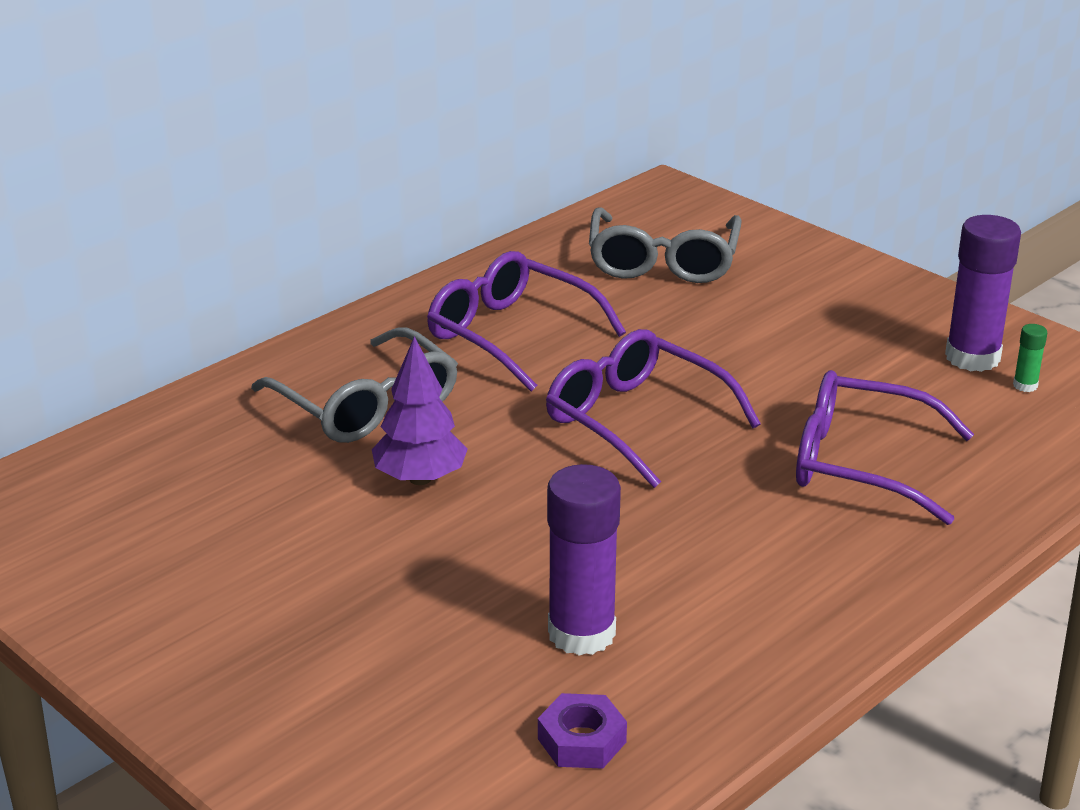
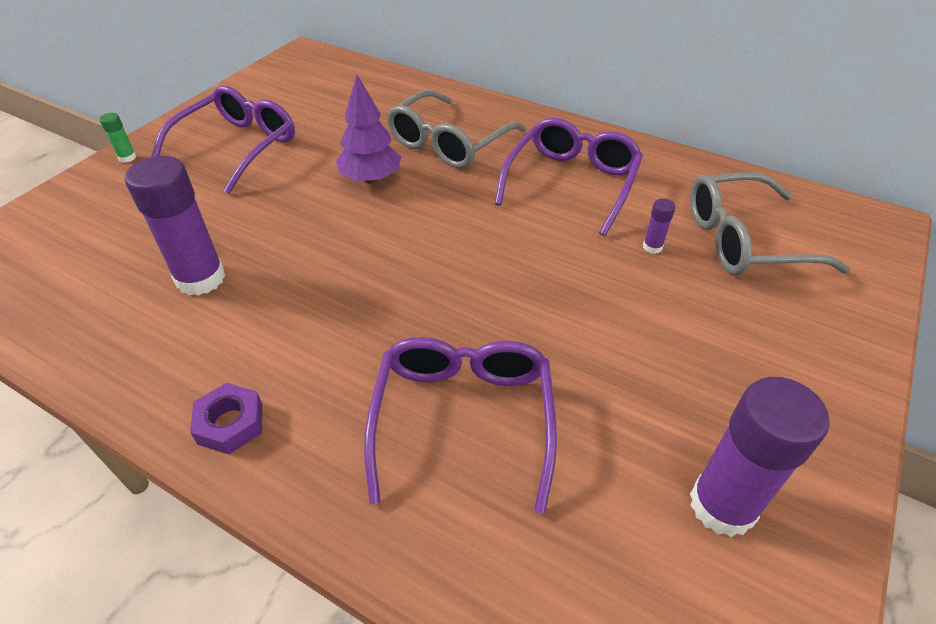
camera: 75 degrees right, 15 degrees up
purple nut [538,693,627,769] -> purple nut moved to [190,383,262,454]
purple glasses [546,329,761,488] -> purple glasses moved to [151,85,295,194]
green glue stick [1013,324,1047,392] -> green glue stick moved to [99,113,136,163]
none -> purple glue stick [643,199,675,254]

